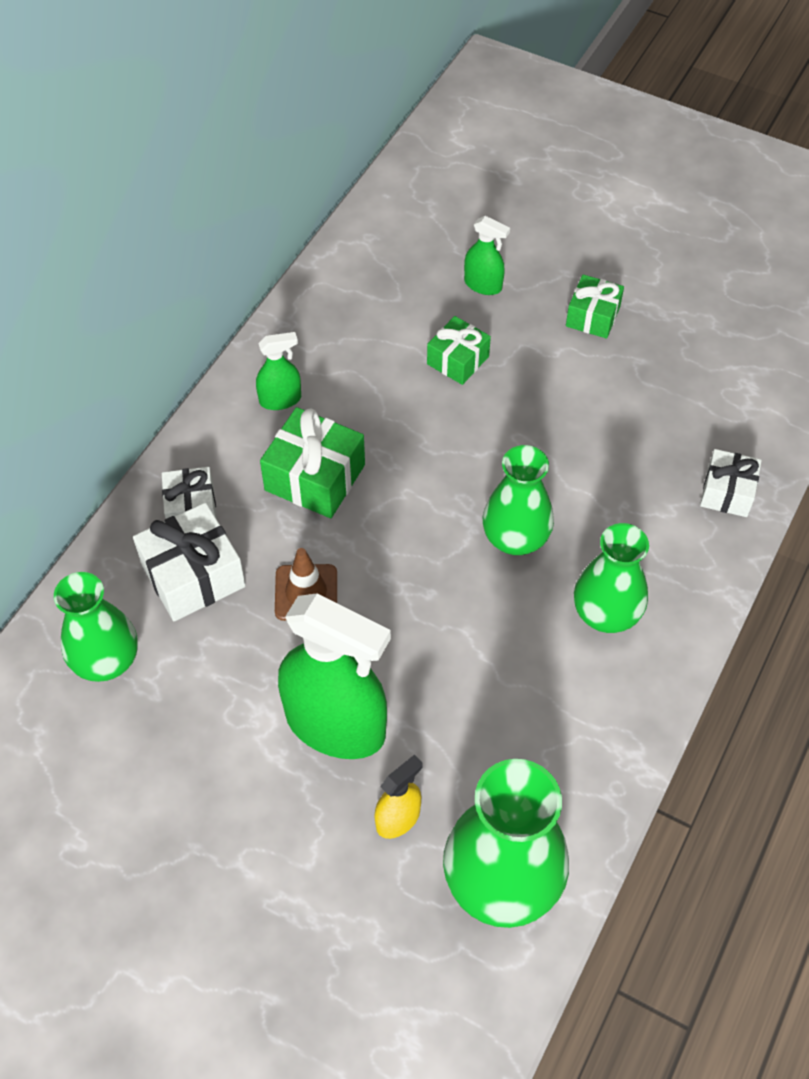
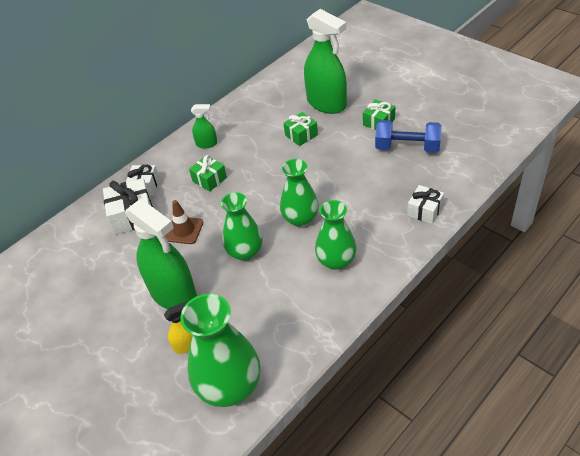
camera: 20 degrees right, 10 degrees down
green vase [54,572,138,682] -> green vase moved to [221,192,263,261]
green gift [260,407,365,518] -> green gift [189,155,227,192], size x0.64
green spray bottle [464,216,510,295] -> green spray bottle [304,9,347,114], size x2.16
none -> blue dumbbell [375,120,441,153]

